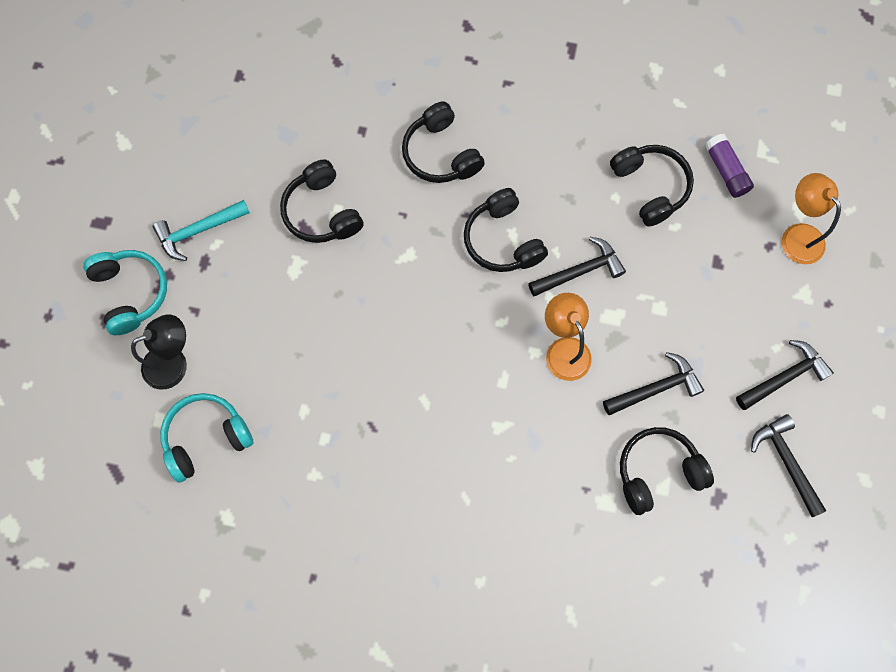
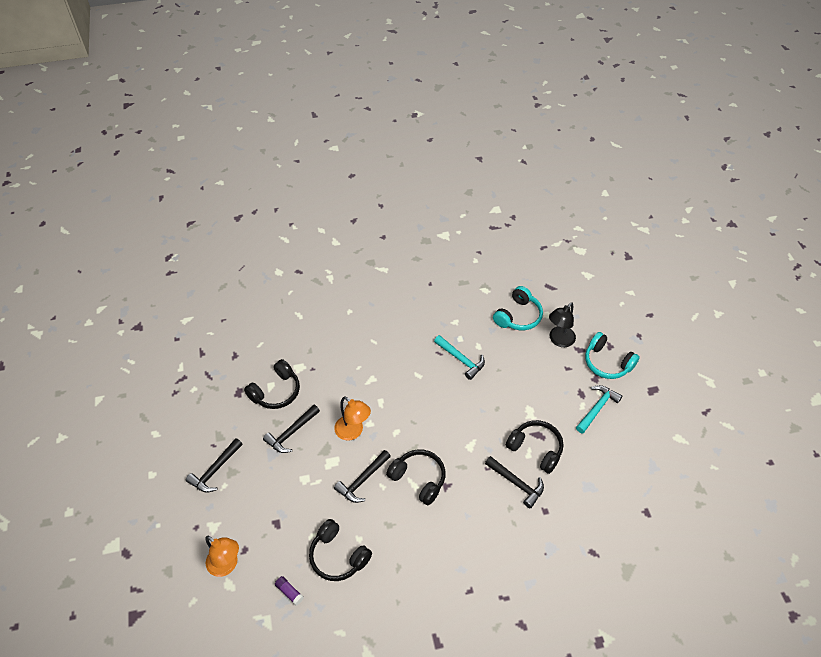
camera: 155 degrees right, 20 degrees down
black headphones [402,101,485,183] -> none
purple glue stick [705,134,754,198] -> purple glue stick [275,576,304,605], size x0.66
black hammer [751,414,826,517] -> black hammer moved to [485,456,544,508]
none -> turquoise hammer [434,335,485,380]

